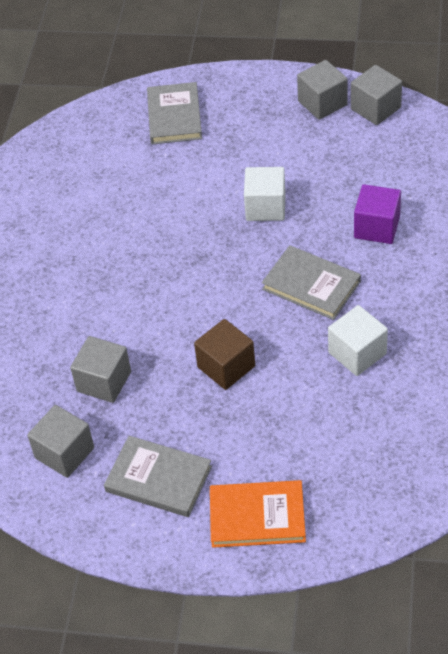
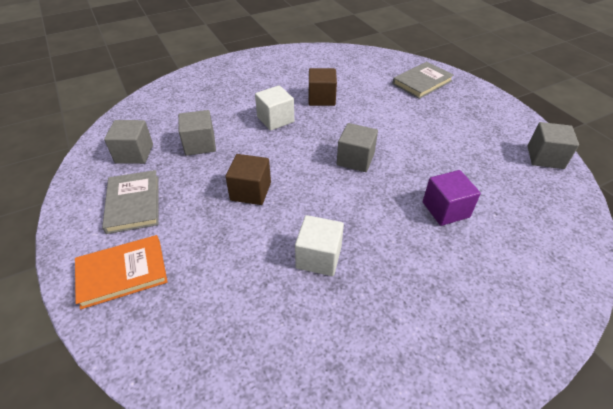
camera: 50 degrees right, 5 degrees down
orange book [210,480,306,548] -> orange book turned 75 degrees counterclockwise [75,235,168,309]
white cube [244,167,286,221] -> white cube moved to [255,85,294,131]
grey book [262,245,361,320] -> none
grey cube [297,60,348,120] -> grey cube moved to [337,123,378,172]
none -> brown cube [309,68,337,106]

